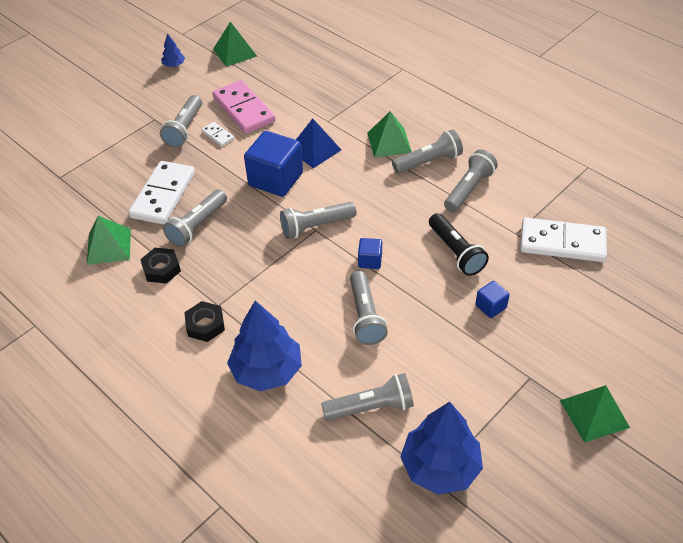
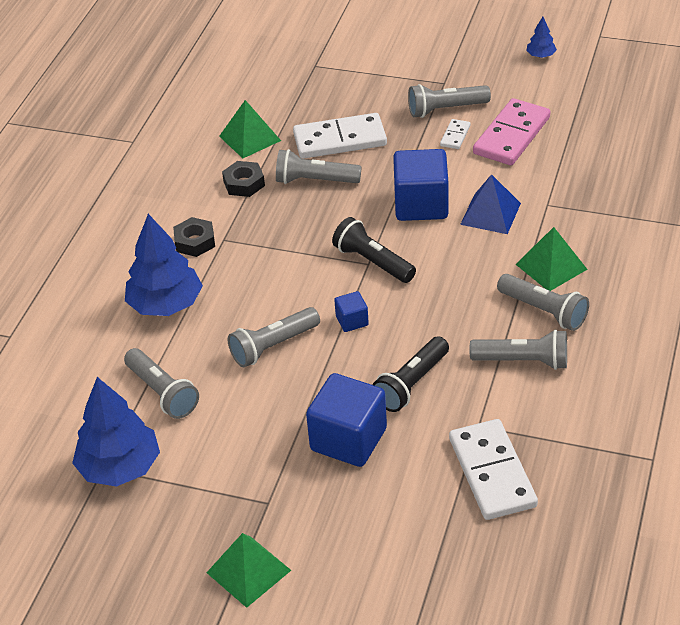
camera: 65 degrees right, 5 degrees down
green pyramid [213,22,257,66] -> none
grey flashlight [280,202,356,239] -> black flashlight [332,217,416,283]
blue cube [475,281,510,318] -> blue cube [306,373,387,467], size x2.09

